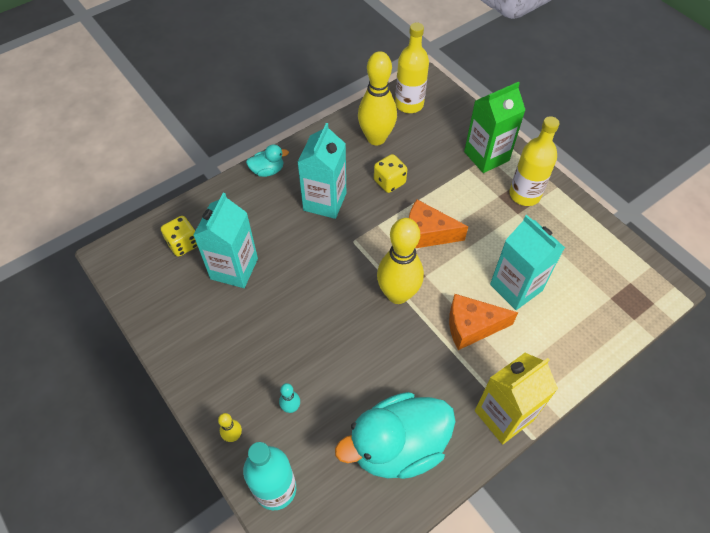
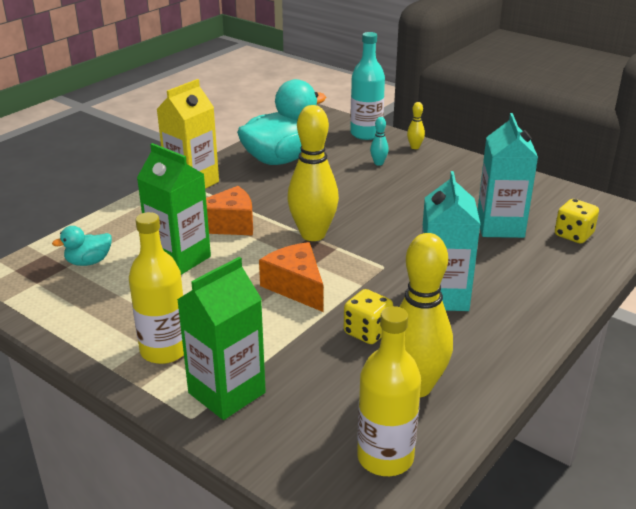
camera: 165 degrees right, 25 degrees down
turquoise duck [246,145,289,177] -> turquoise duck moved to [52,226,112,266]
orange cheese [409,200,468,248] -> orange cheese turned 120 degrees counterclockwise [259,242,324,312]
turquoise carton [490,215,565,310] -> green carton [137,143,211,275]

